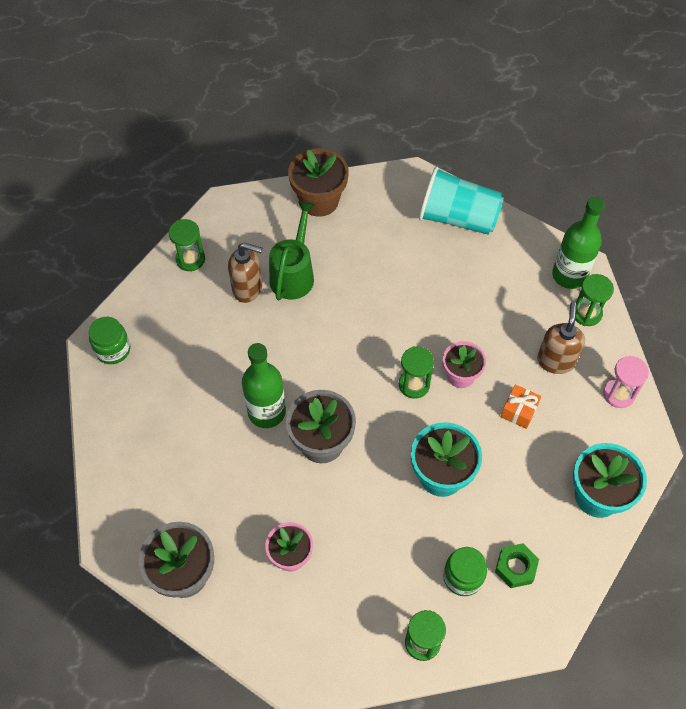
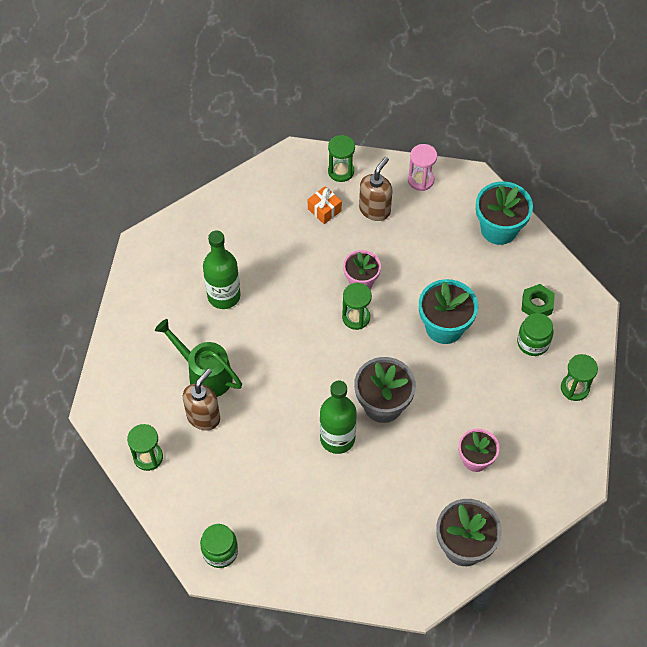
camera: 70 degrees left, 0 degrees up
brown flower pot [288,148,349,217] -> none
turquoise cup [419,166,504,234] -> none
orange gift [501,385,541,429] -> orange gift moved to [308,186,342,224]
brown soap dispenser [537,302,585,374] -> brown soap dispenser turned 90 degrees clockwise [359,157,393,221]
green bottle [552,197,605,289] -> green bottle moved to [203,230,240,309]

